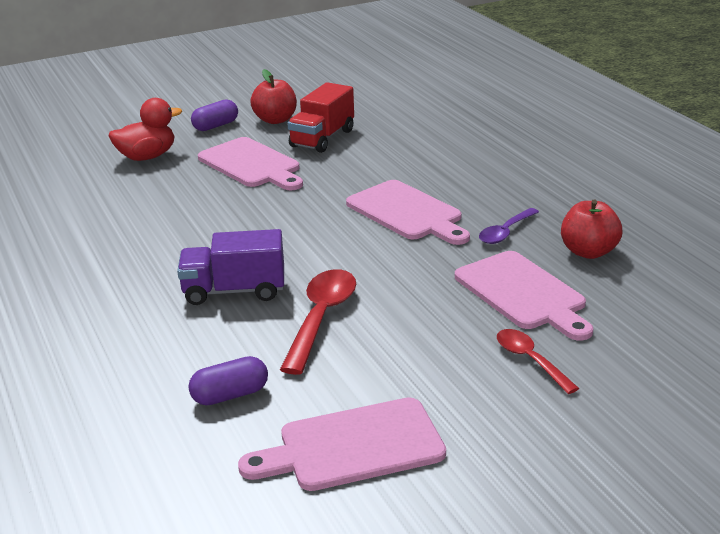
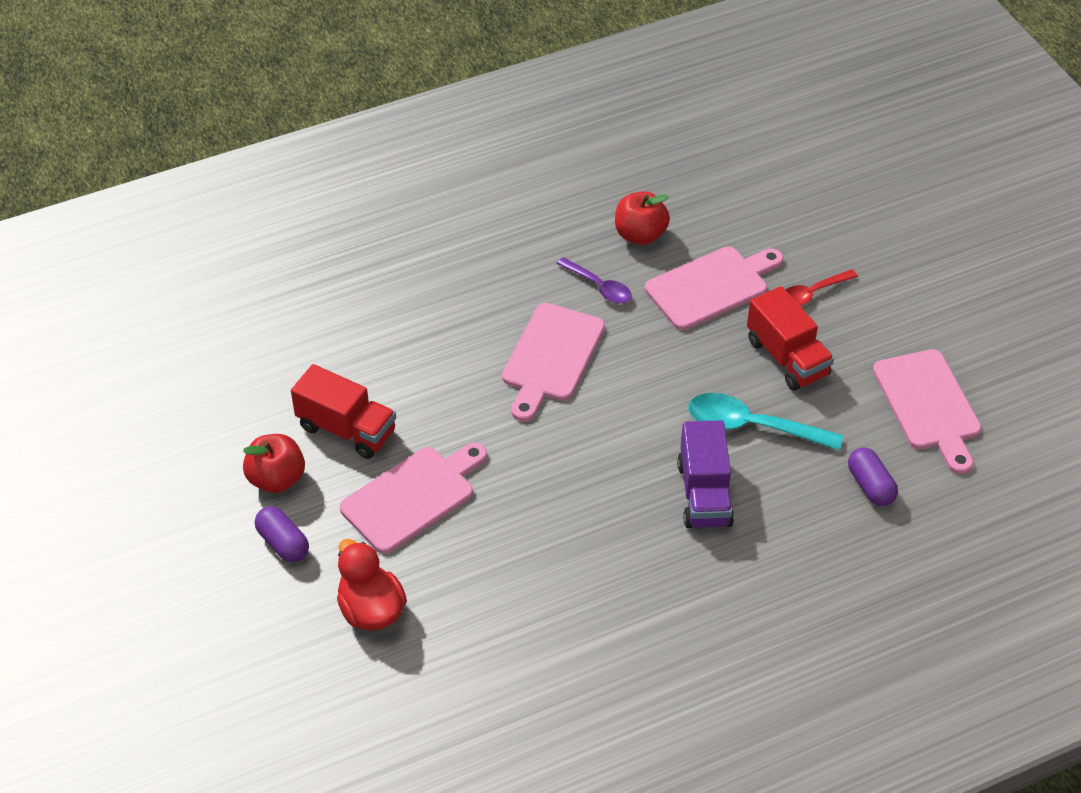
camera: 90 degrees left, 20 degrees up
red spoon [280,269,356,375] -> turquoise spoon [688,393,843,451]
pink cutting board [346,180,470,245] -> pink cutting board turned 150 degrees clockwise [502,303,605,422]
none -> red truck [747,286,834,391]

